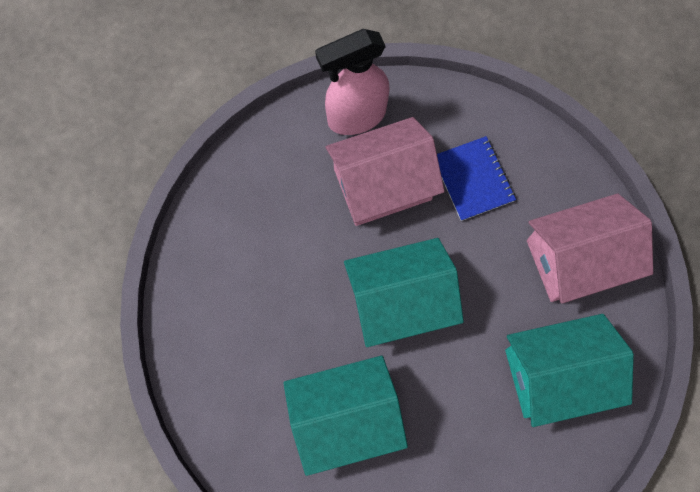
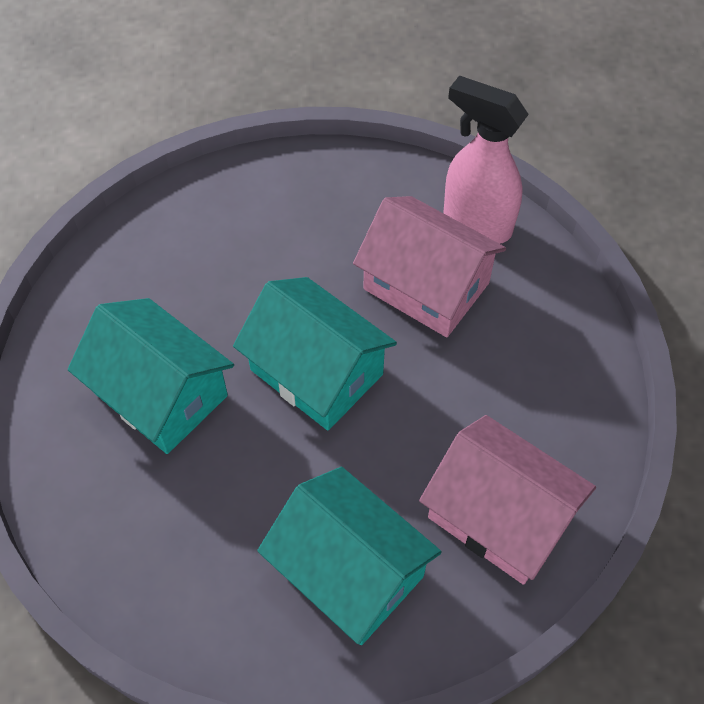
camera: 55 degrees right, 15 degrees down
blue notebook [437,136,516,221] -> none

